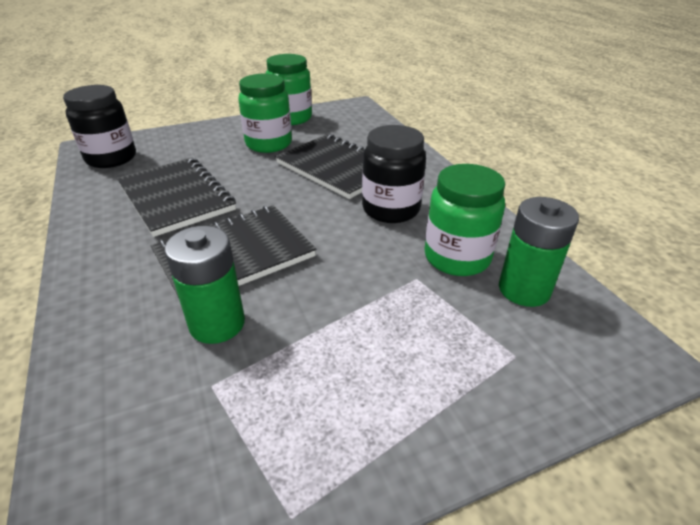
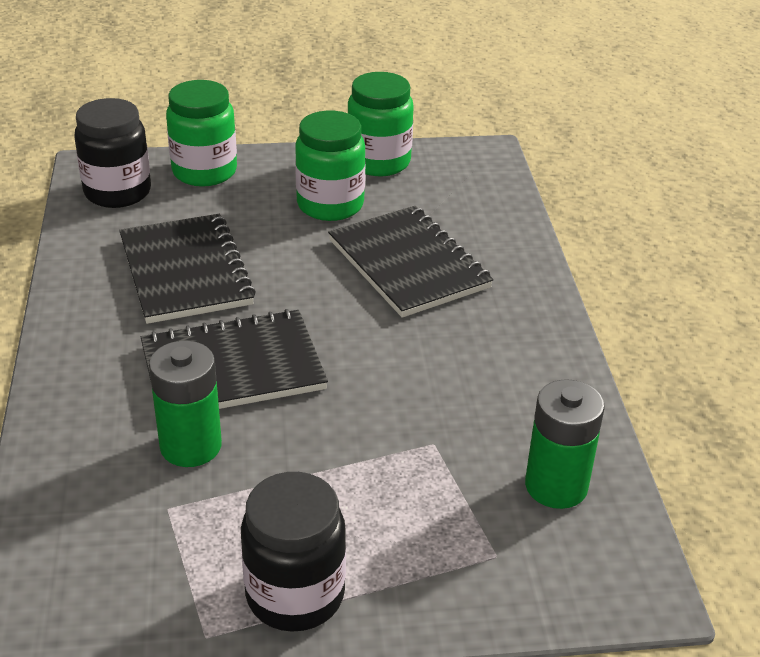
camera: 15 degrees right, 0 degrees up
black jar [362,125,426,223] -> black jar moved to [241,472,346,632]
green jar [425,164,505,276] -> green jar moved to [166,80,237,187]

